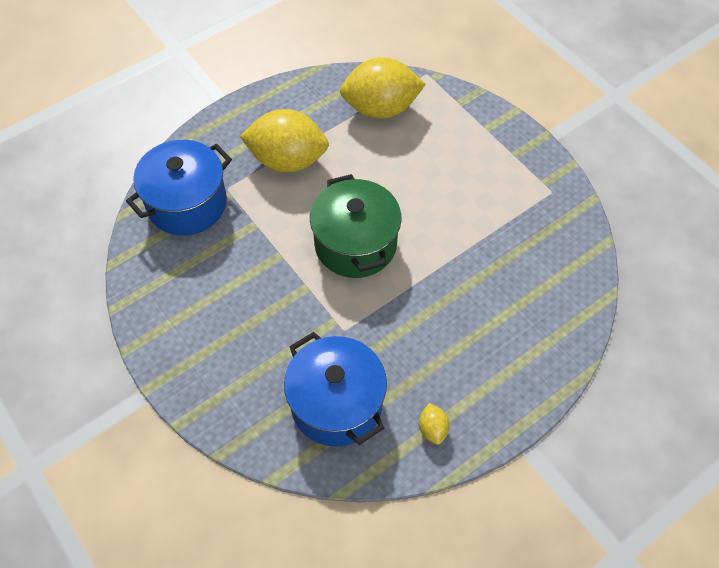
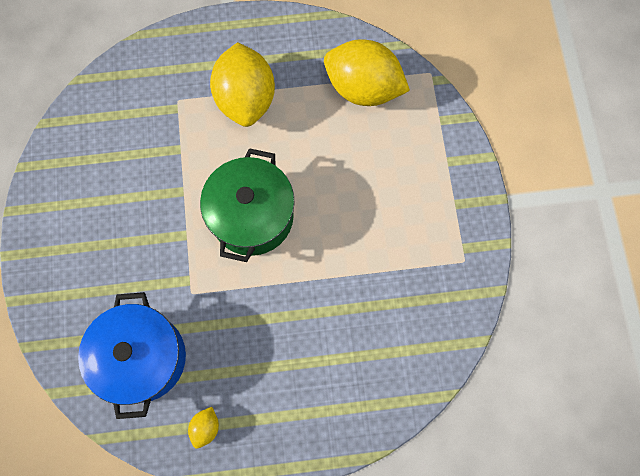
camera: 30 degrees right, 15 degrees up
blue pot [126,140,232,236] -> none
yellow lemon [240,109,329,172] -> yellow lemon turned 45 degrees clockwise [210,42,275,127]

